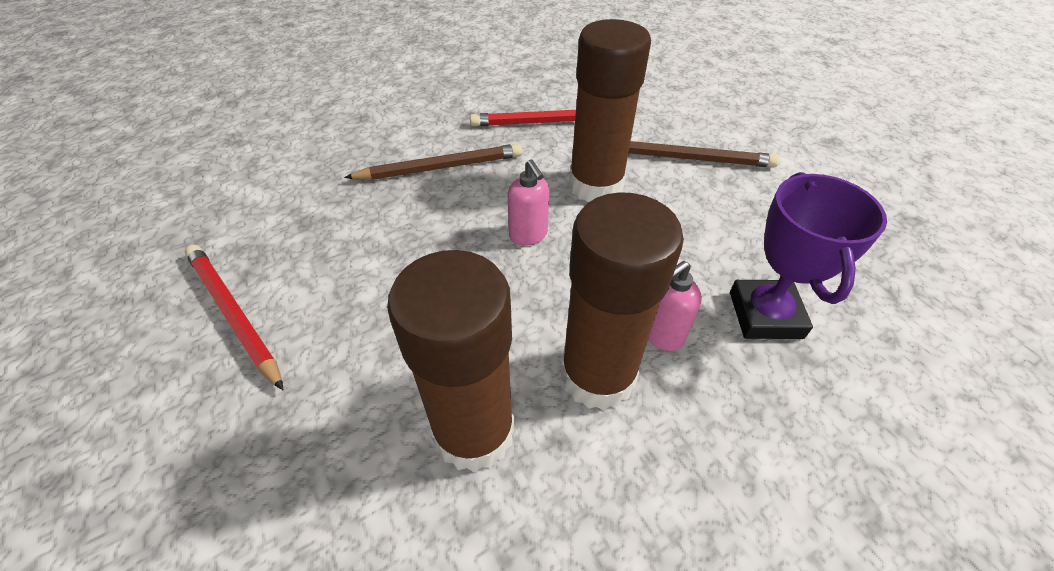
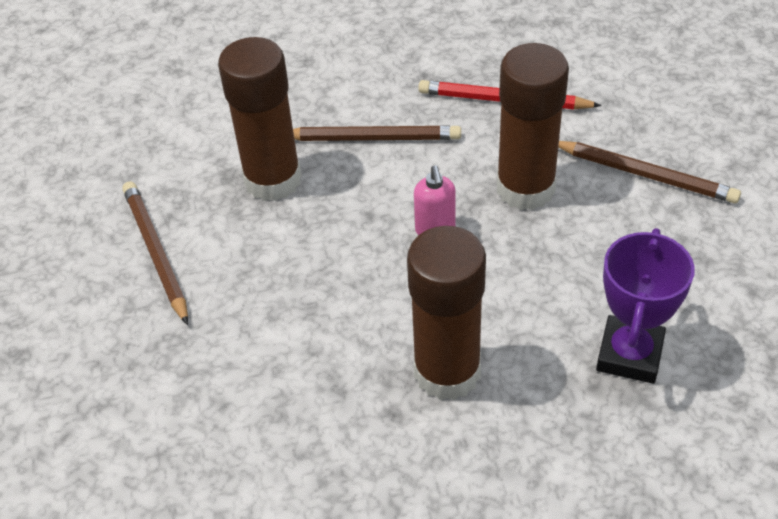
camera: 20 degrees right, 0 degrees up
red pencil [185,245,284,390] -> brown pencil [122,181,188,325]
brown glue stick [387,250,515,472] -> brown glue stick moved to [218,37,301,201]
pink soap dispenser [648,261,702,351] -> none

